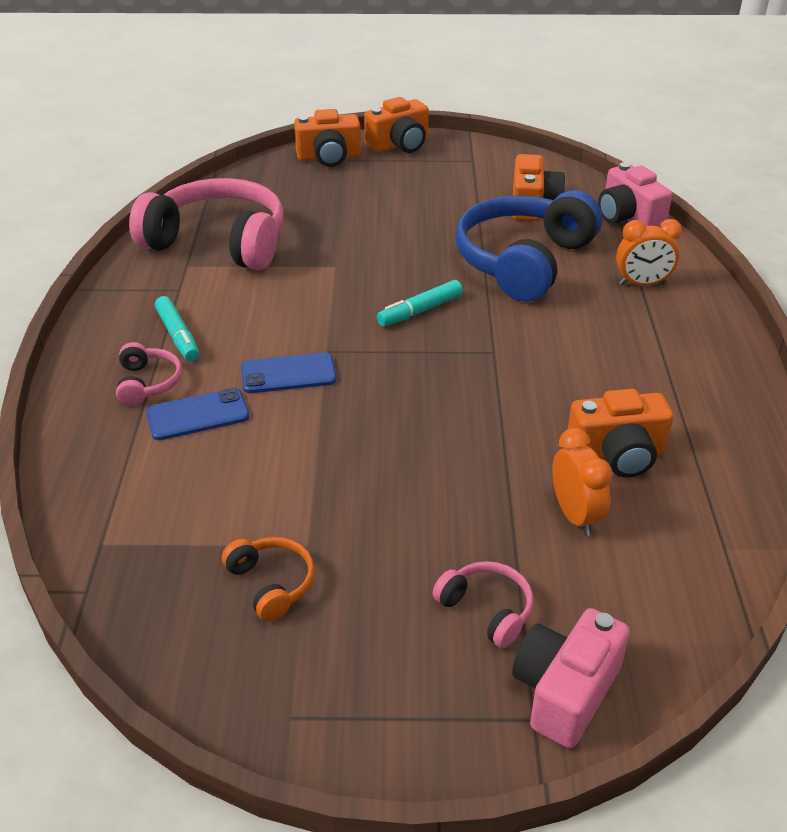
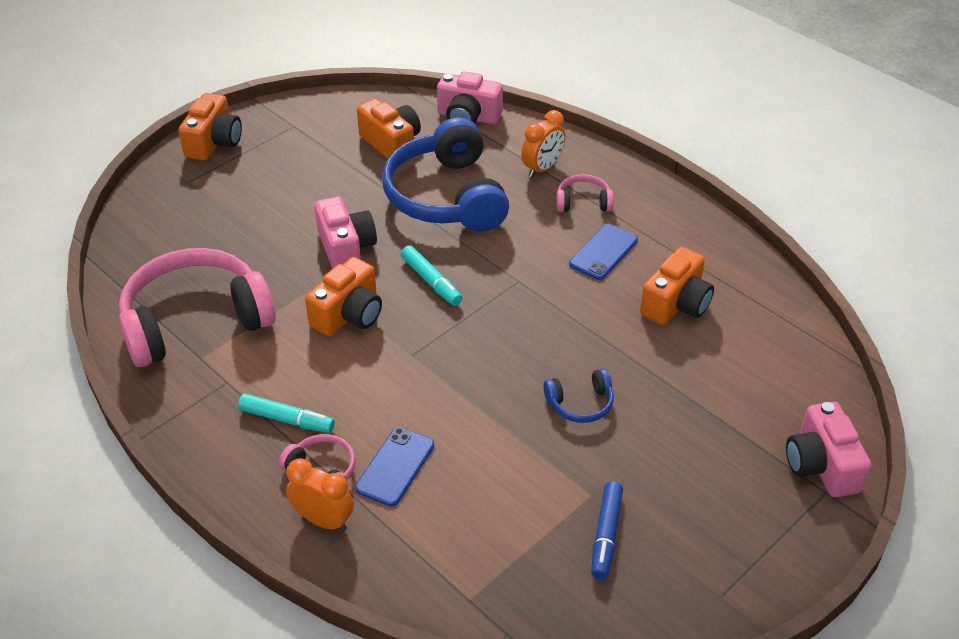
camera: 45 degrees left, 5 degrees up
orange headphones [222,537,315,621] -> blue marker [591,481,623,579]
blue phone [241,352,336,393] -> blue phone moved to [569,224,638,280]
orange camera [294,109,361,167] -> orange camera moved to [305,257,382,336]
turquoise marker [377,280,463,326] -> turquoise marker turned 45 degrees counterclockwise [401,245,462,306]
pink headphones [433,561,533,648] -> pink headphones moved to [556,174,614,212]
orange clock [552,428,612,536] -> orange clock moved to [286,458,354,531]
none -> pink camera [314,196,377,269]
none -> blue headphones [544,368,614,423]

